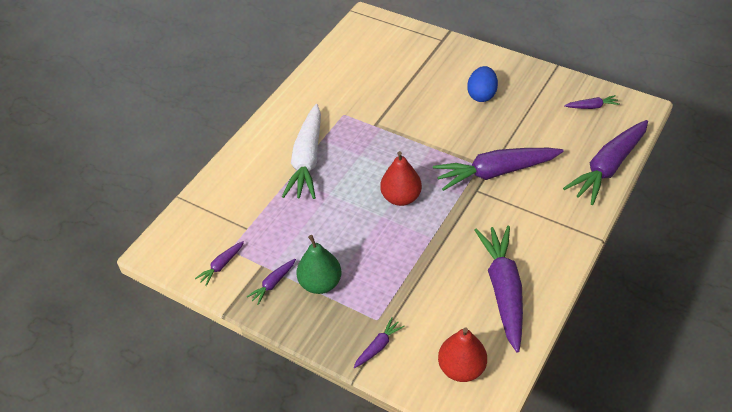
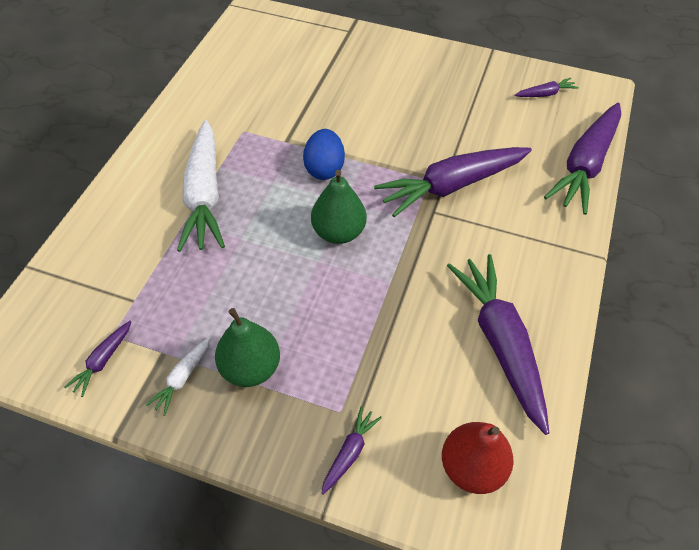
camera: 15 degrees left, 5 degrees up
purple carrot [247,259,296,305] -> white carrot [146,337,210,416]
red pear [380,151,422,206] -> green pear [311,170,366,244]
blue egg [467,66,498,102] -> blue egg moved to [303,129,345,180]

